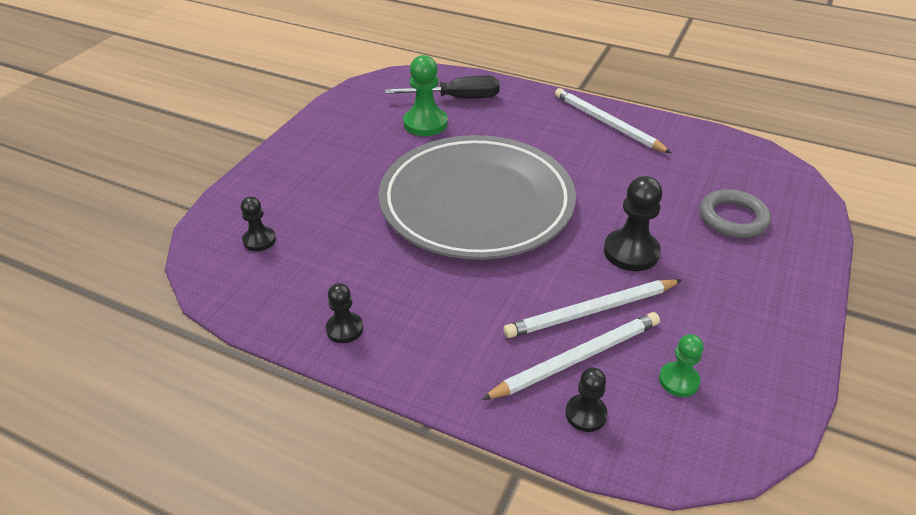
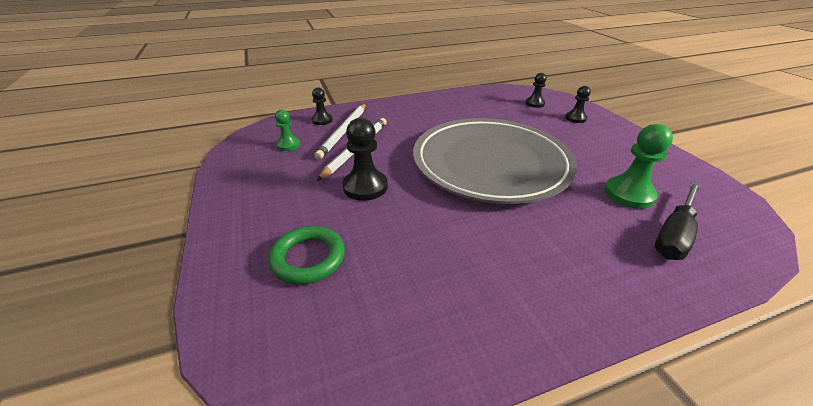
camera: 135 degrees right, 5 degrees down
black pawn [326,283,363,343] -> black pawn moved to [565,86,591,123]
white pencil [555,88,671,153] -> none
grey ring [699,189,771,238] -> green ring [268,226,345,284]

